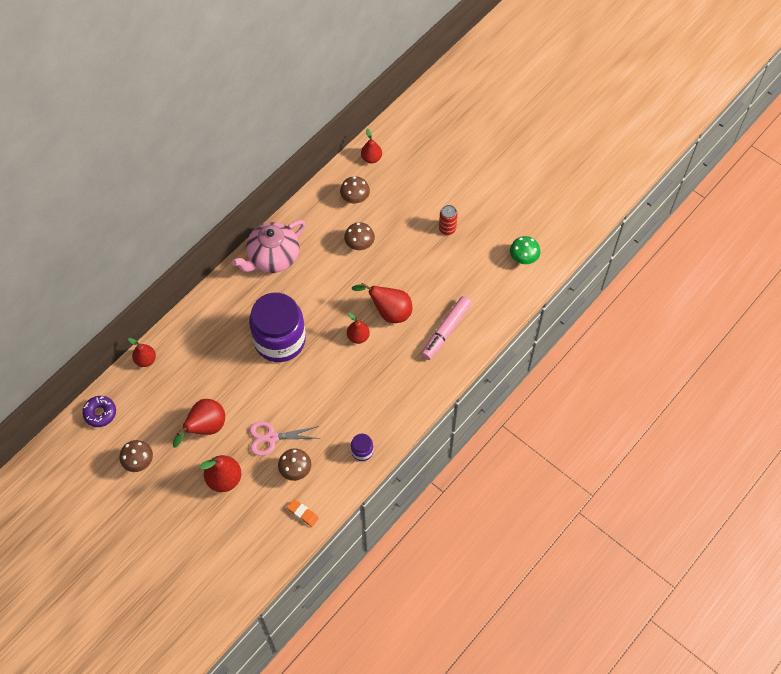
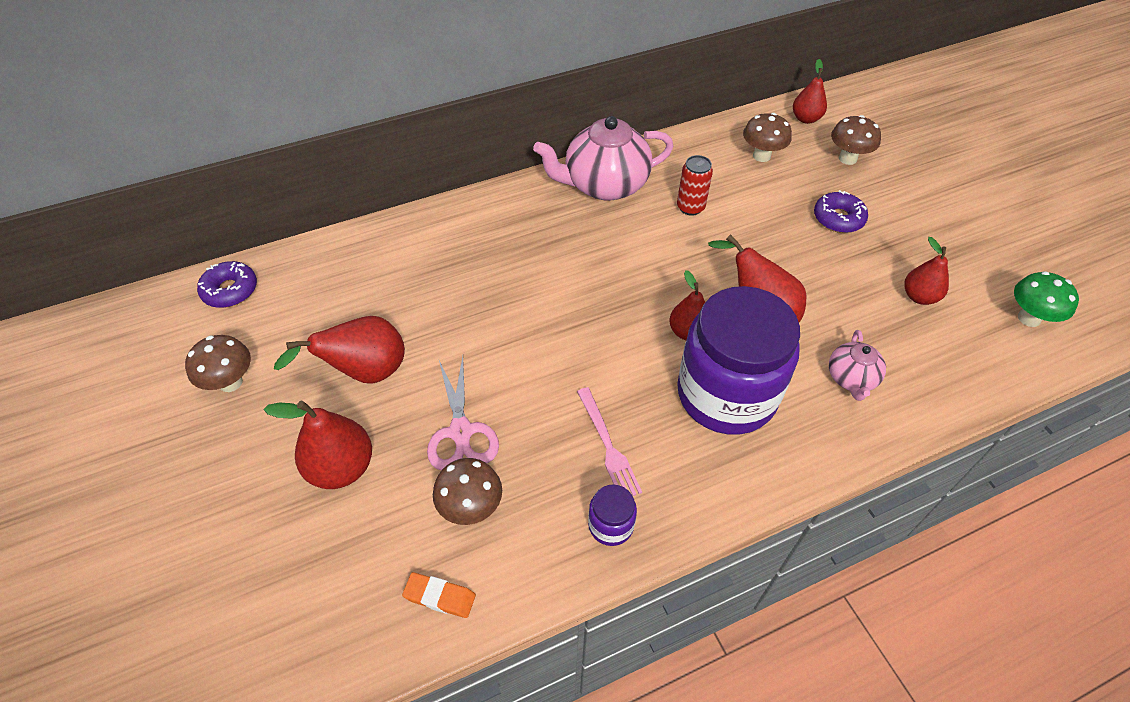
camera: 25 degrees right, 10 degrees down
red pear [128,338,156,367] -> red pear moved to [904,237,949,305]
purple jar [249,292,306,362] -> purple jar moved to [677,286,800,435]
pink scissors [249,421,320,456] -> pink scissors turned 120 degrees counterclockwise [427,356,499,470]
orange eraser [287,499,319,527] -> orange eraser turned 45 degrees counterclockwise [402,572,476,618]
brown mushroom [344,222,375,251] -> brown mushroom moved to [831,115,881,165]
pink marker [421,296,472,360] -> pink teapot [829,330,886,401]
red can [439,205,458,235] -> red can moved to [677,155,713,216]
none -> pink fork [577,387,642,496]
none -> purple donut [814,190,868,233]

